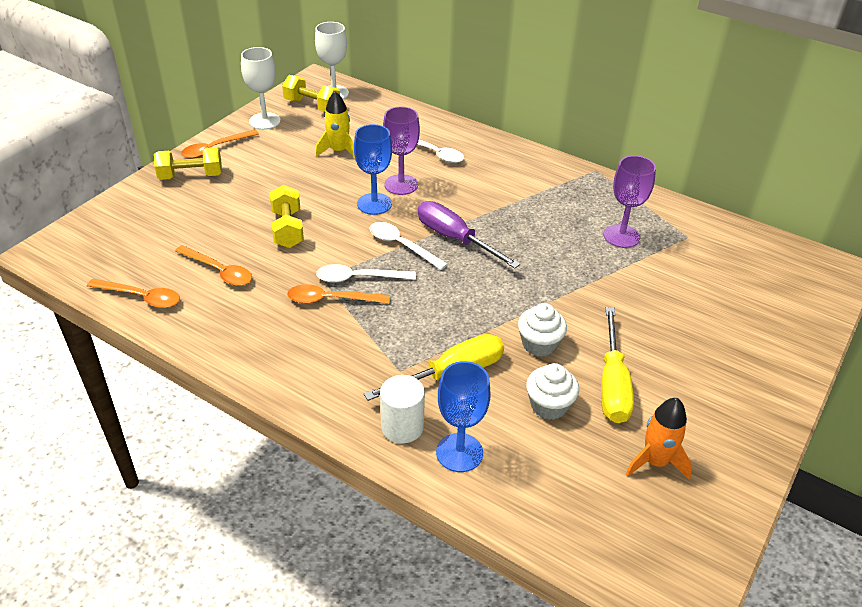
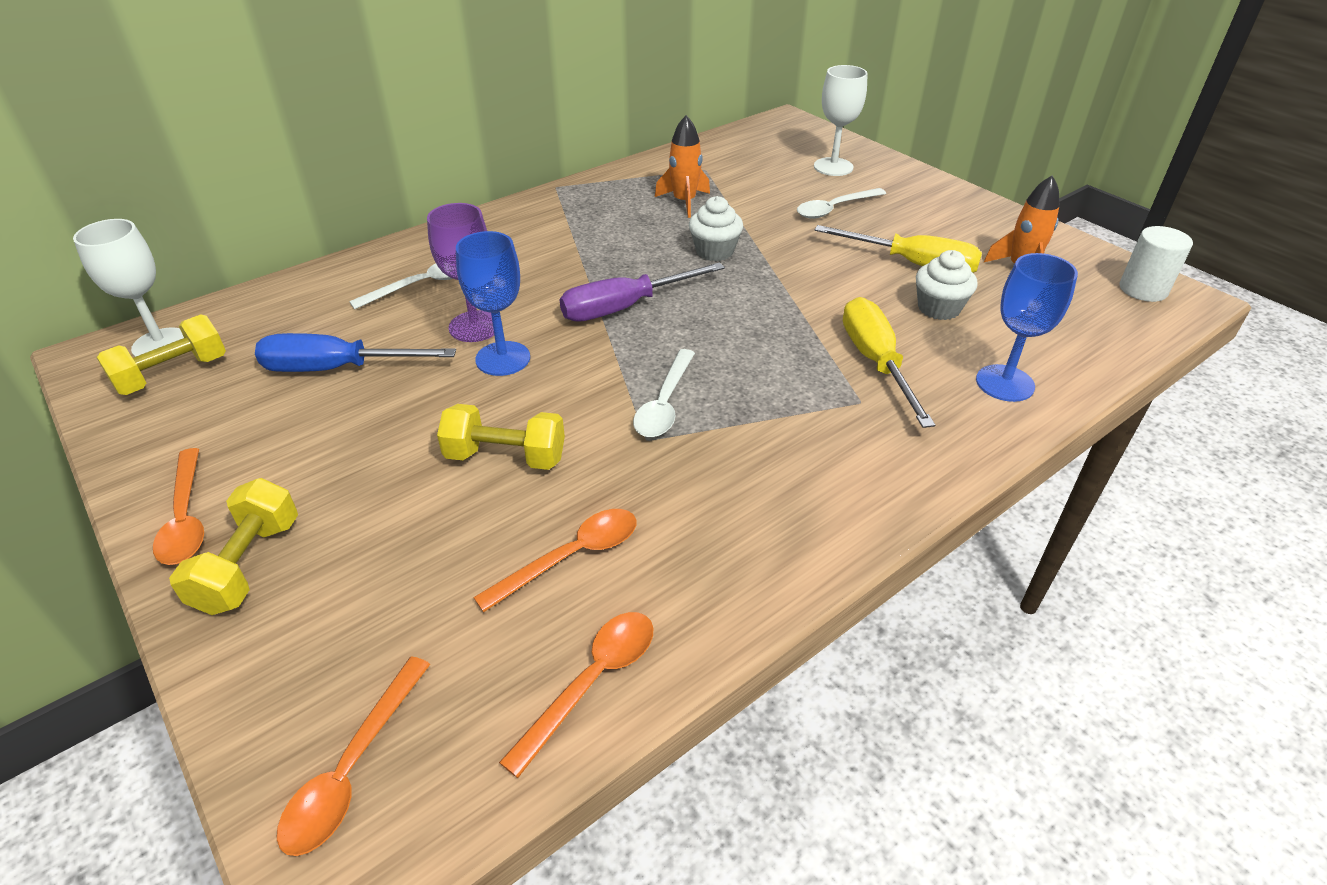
camera: 70 degrees left, 0 degrees up
white goblet [241,47,281,130] -> white goblet moved to [814,65,868,176]
orange spoon [287,284,390,304] -> orange spoon moved to [277,656,430,856]
yellow rocket [315,91,355,158] -> blue screwdriver [255,333,456,372]
white spoon [369,222,448,270] -> white spoon moved to [797,188,886,219]
white cylinder [380,375,425,443] -> white cylinder moved to [1120,226,1193,302]
white cupcake [518,303,567,357] -> white cupcake moved to [689,196,743,261]
purple goblet [604,155,656,248] -> orange rocket [655,115,710,218]

